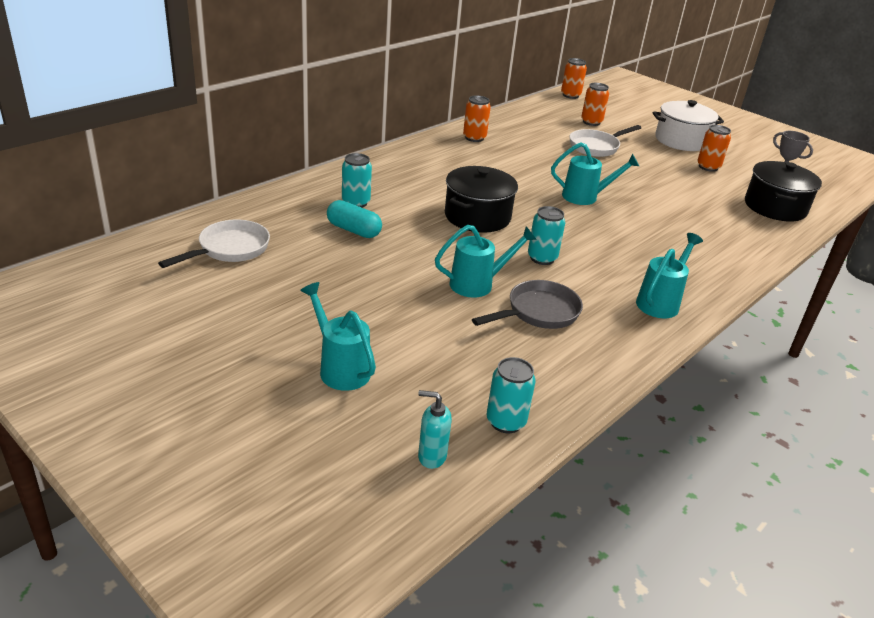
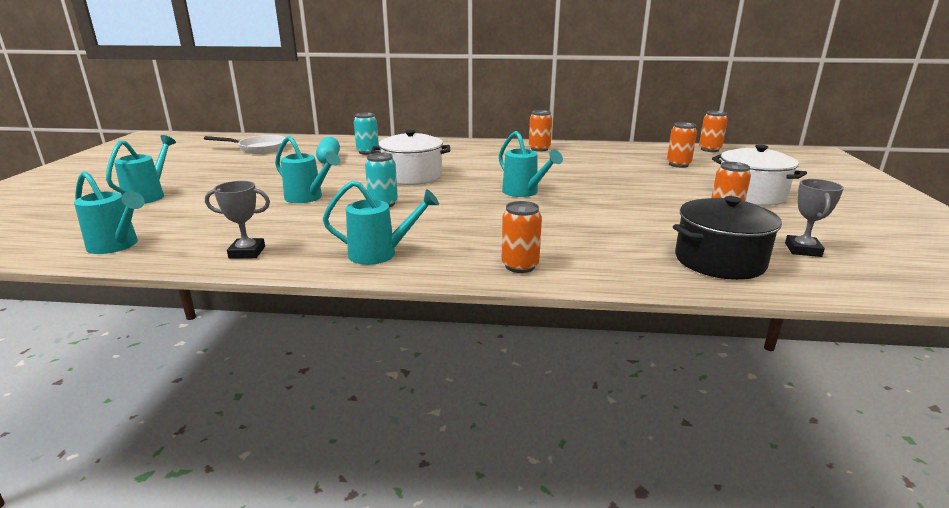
camera: 55 degrees right, 10 degrees down
turquoise soap dispenser [418,390,452,469] -> none
black pot [445,166,518,233] -> white pot [371,130,450,185]
grey pan [472,280,583,329] -> none
turquoise can [486,357,536,433] -> turquoise watering can [74,171,145,254]
white pan [570,125,641,157] -> none
none -> grey trophy [205,181,270,259]
none -> orange can [502,201,542,273]

